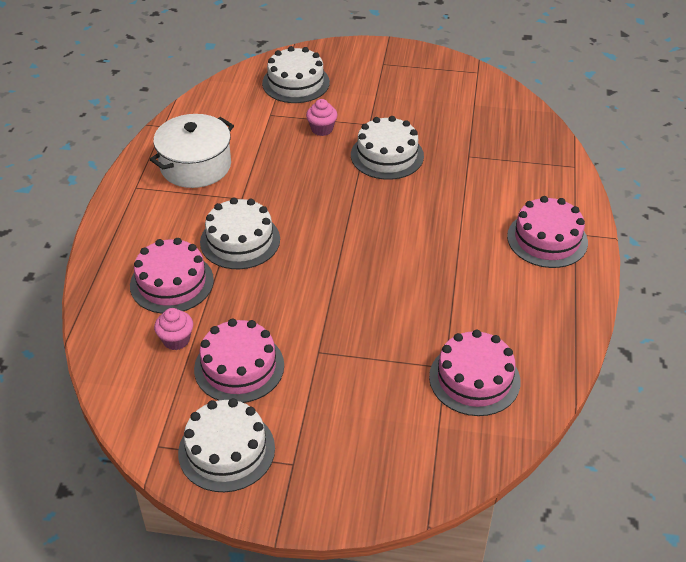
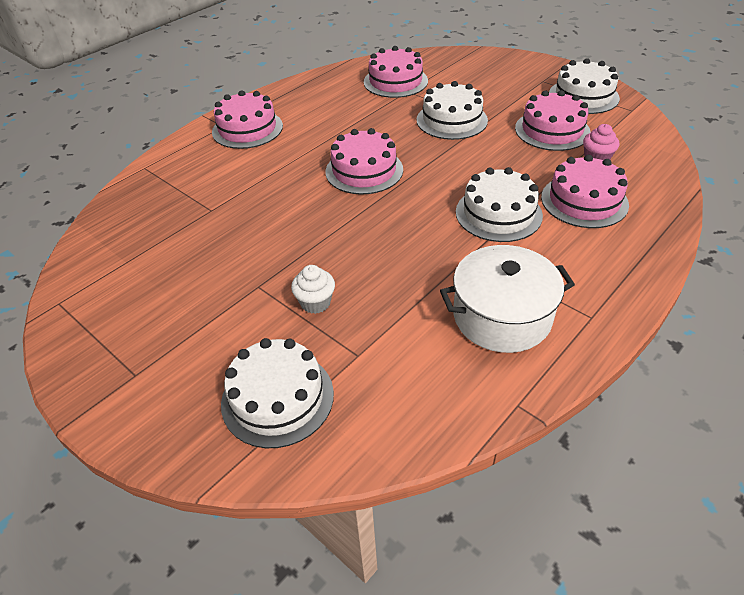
camera: 145 degrees left, 0 degrees up
pink cupcake [306,99,338,136] -> white cupcake [291,265,335,314]
white cake [351,116,424,180] -> white cake moved to [417,81,488,140]
none -> pink cake [325,128,403,194]

